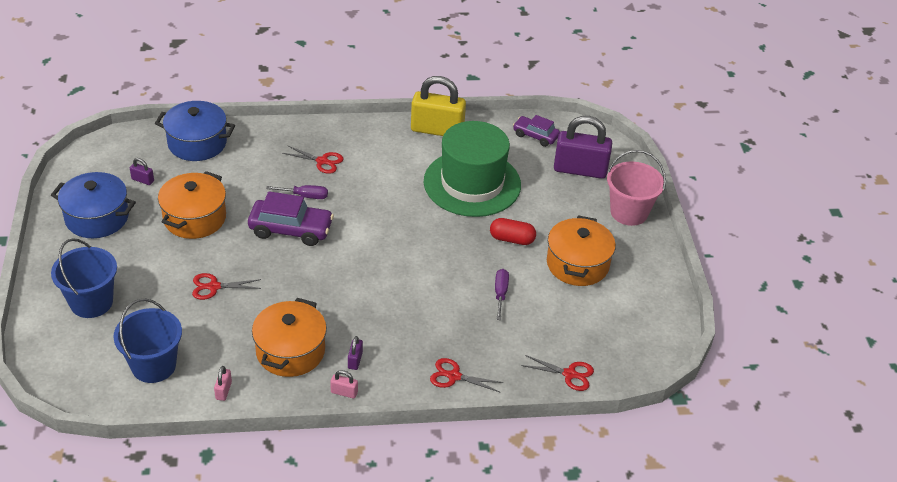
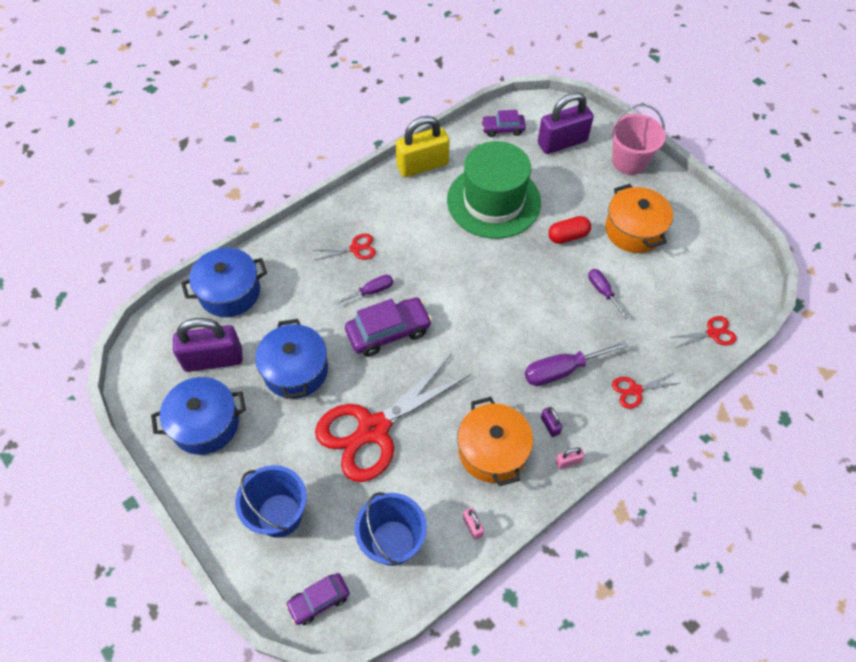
camera: 30 degrees left, 15 degrees up
purple padlock [130,158,154,185] -> purple padlock [173,318,243,372], size x2.45
orange pot [158,171,226,239] -> blue pot [255,319,328,399]
red scissors [192,273,261,300] -> red scissors [315,355,471,482], size x2.36
none -> purple car [285,573,350,625]
none -> purple screwdriver [525,341,628,386]

